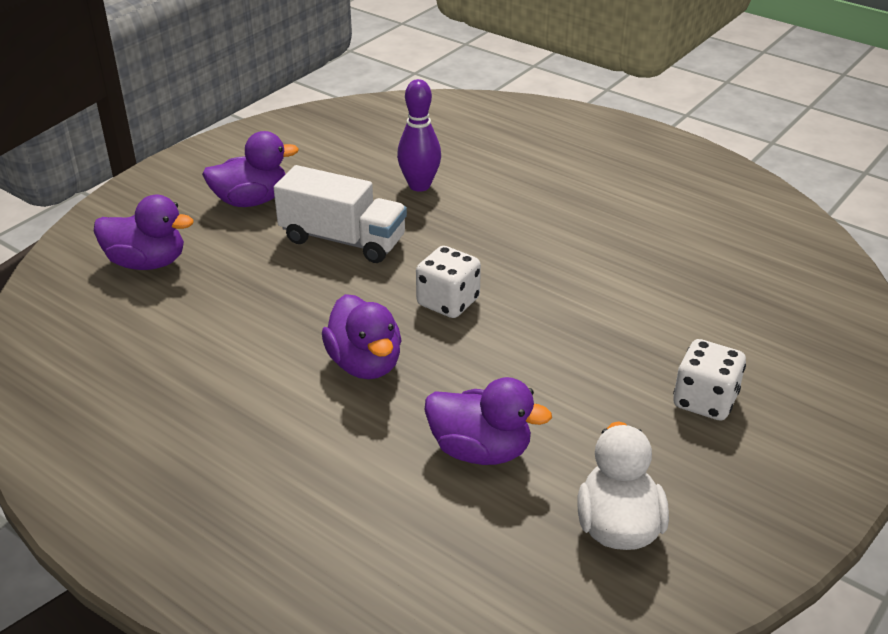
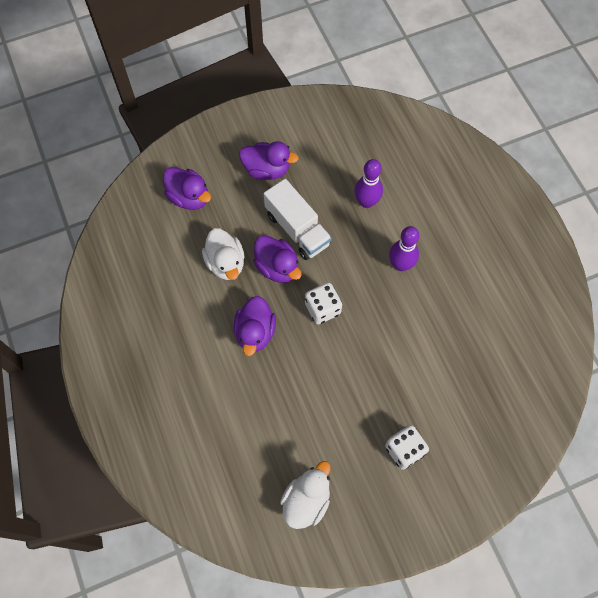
camera: 30 degrees right, 30 degrees up
purple duck [425,377,552,465] -> purple duck moved to [253,235,301,283]
none -> white duck [202,228,245,280]
none -> purple bowling pin [389,226,419,271]

